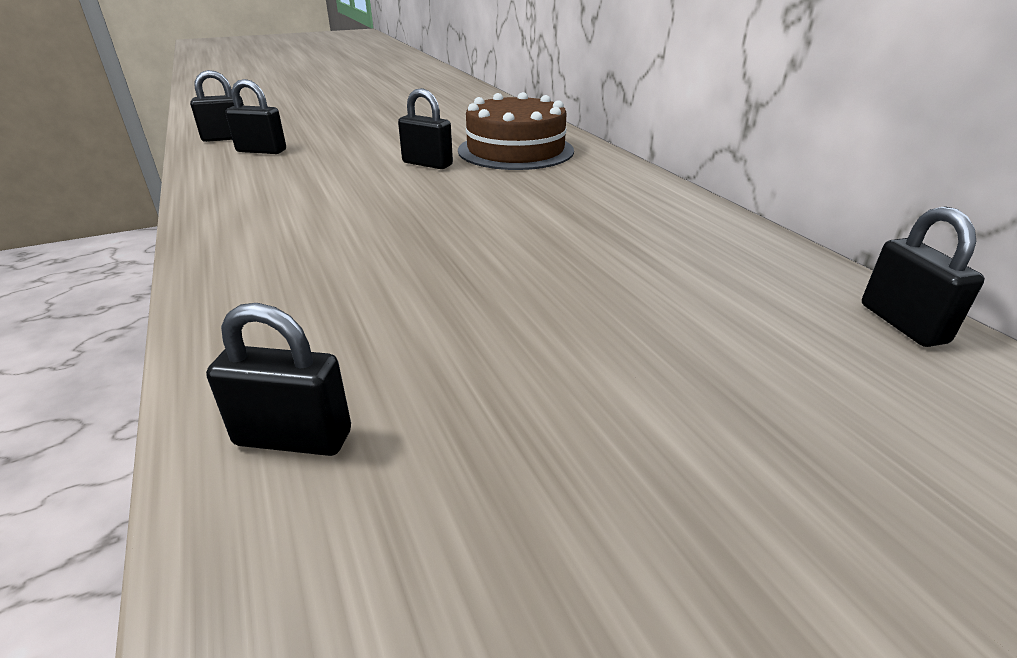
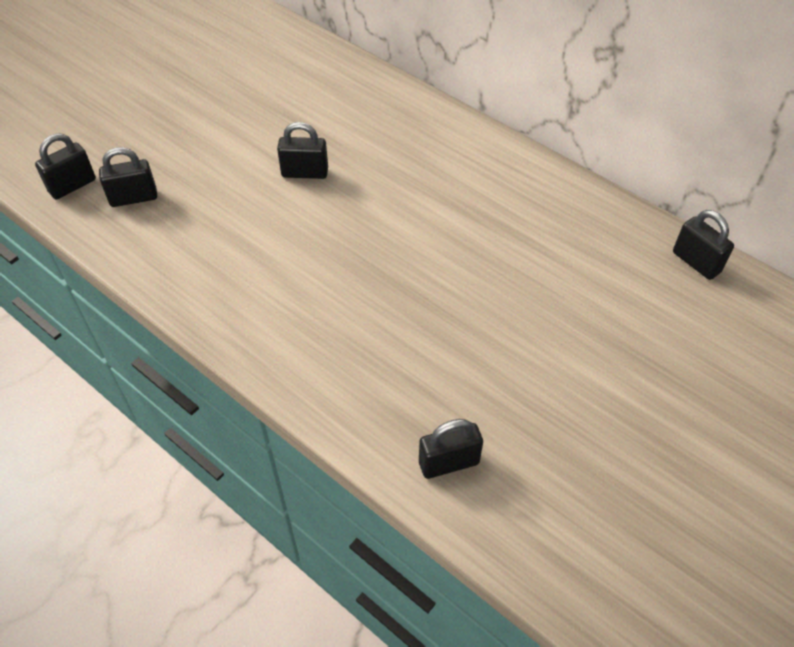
camera: 25 degrees left, 20 degrees up
brown cake [458,92,574,170] -> none

